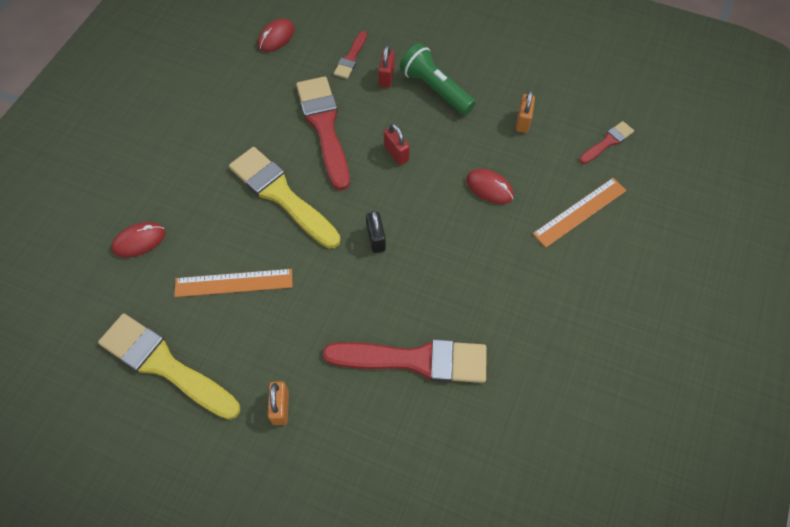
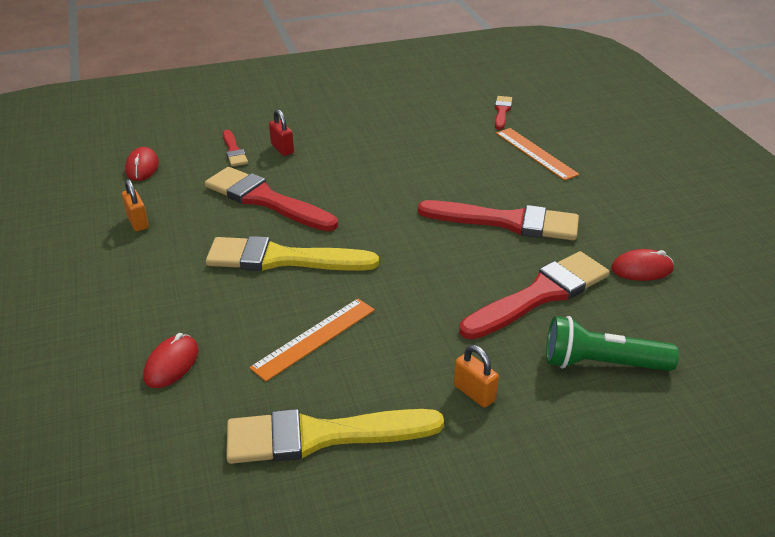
camera: 40 degrees left, 25 degrees down
black padlock [366,210,386,253] -> none
red padlock [384,123,410,165] -> none
green flashlight [400,43,476,115] -> green flashlight moved to [546,316,679,371]
red mouse [466,169,514,204] -> red mouse moved to [611,249,674,281]
orange padlock [516,90,535,133] -> orange padlock moved to [122,179,149,231]
orange ruler [533,178,627,248] -> orange ruler turned 45 degrees counterclockwise [496,128,579,181]
none -> red brush [418,200,579,241]

